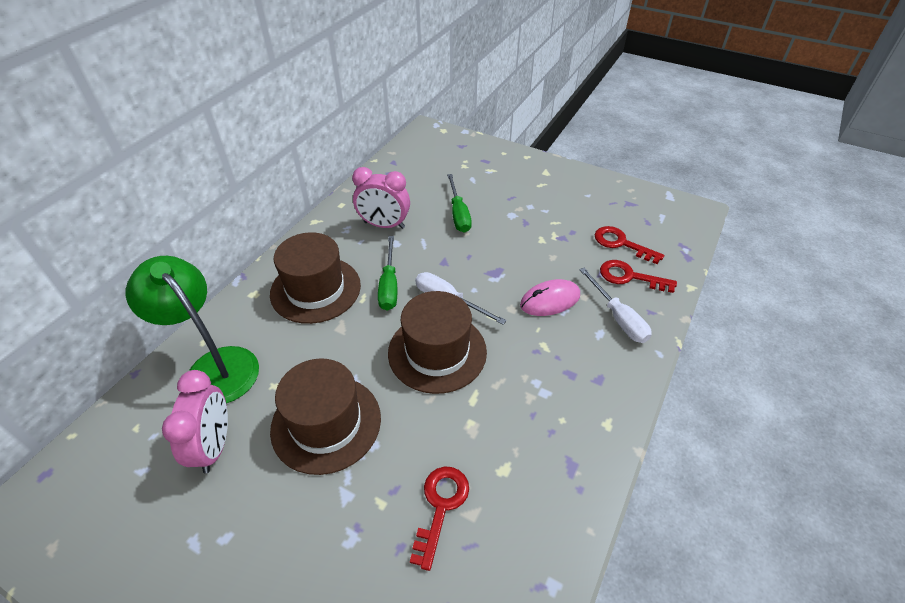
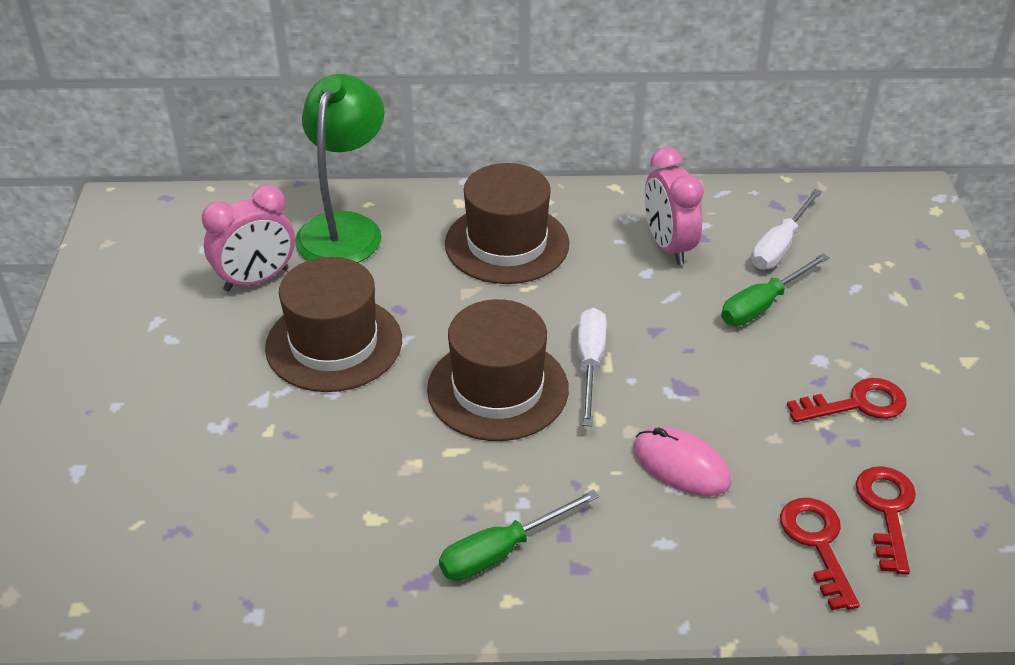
camera: 60 degrees right, 5 degrees down
green screwdriver [378,236,397,311] -> green screwdriver moved to [439,490,599,581]
red key [410,467,469,571] -> red key moved to [787,378,907,422]
white screwdriver [579,268,652,343] -> white screwdriver moved to [752,189,822,270]

